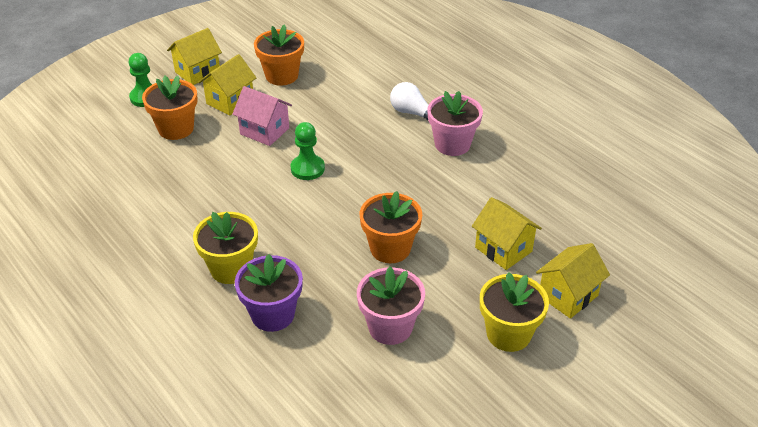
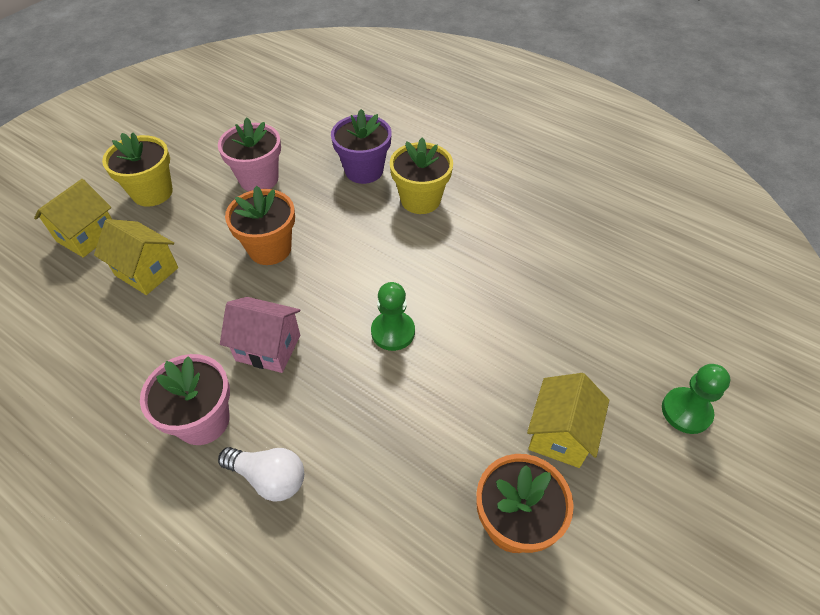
camera: 165 degrees right, 10 degrees up
orange flower pot [142,76,198,140] -> none
yellow house [167,28,222,85] -> none
pink house [232,86,292,146] -> pink house moved to [220,297,301,373]

